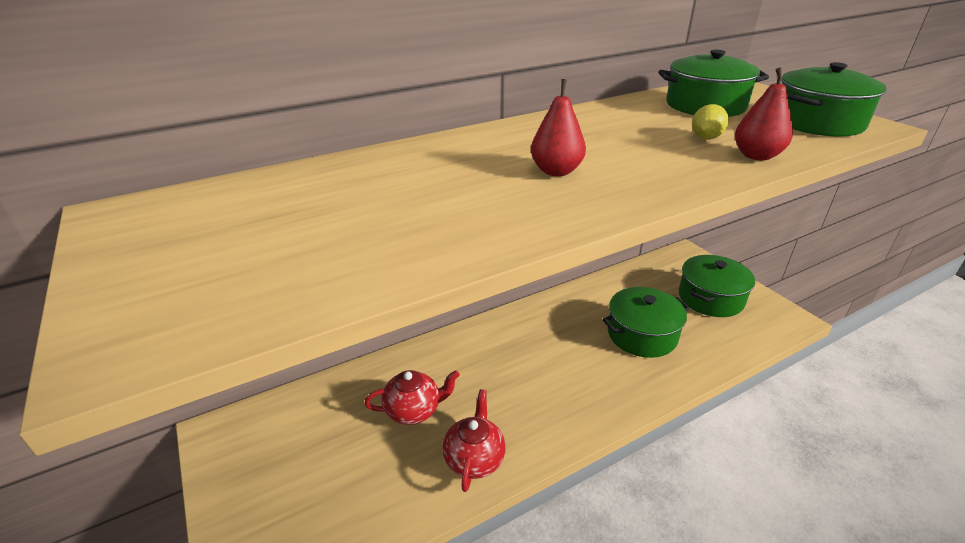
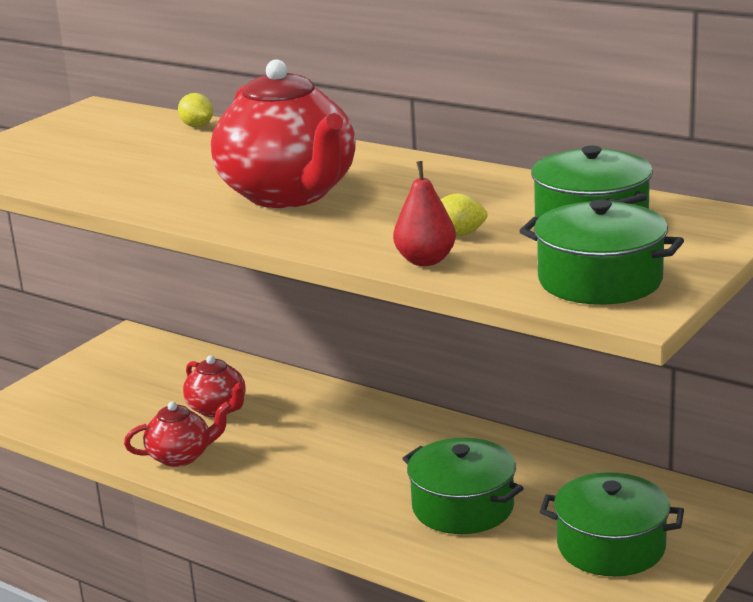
camera: 65 degrees right, 10 degrees down
red pear [531,79,586,176] -> red teapot [211,59,356,208]
none -> yellow lemon [178,93,213,127]

